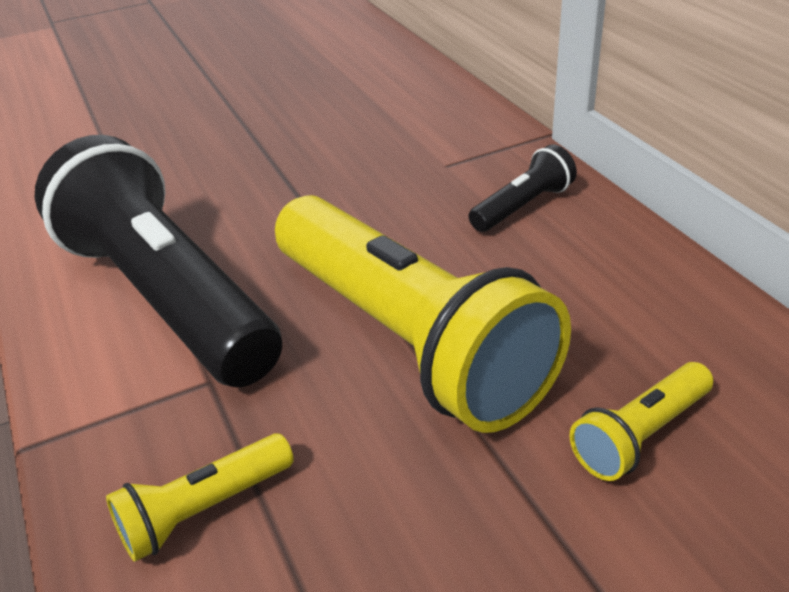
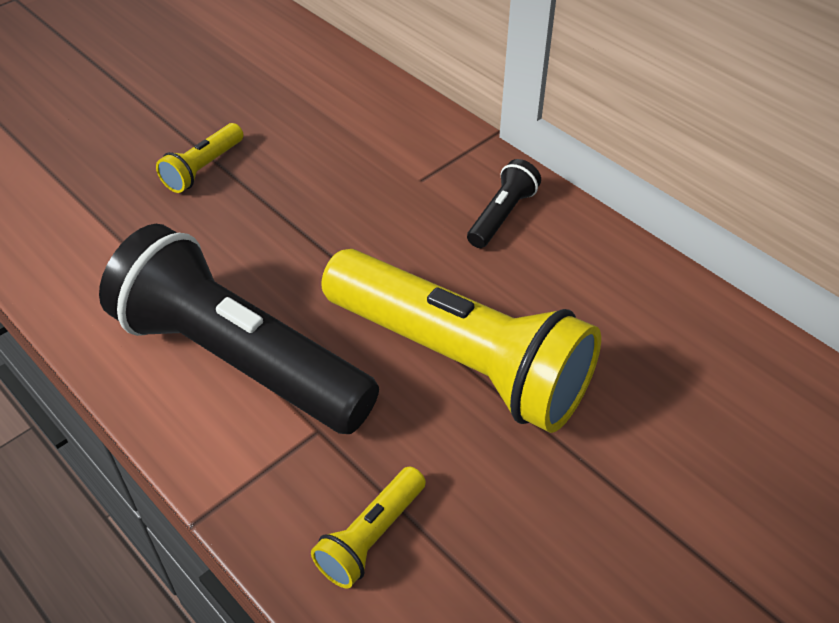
camera: 20 degrees left, 10 degrees up
yellow flashlight [569,362,713,481] -> yellow flashlight moved to [156,123,244,193]

